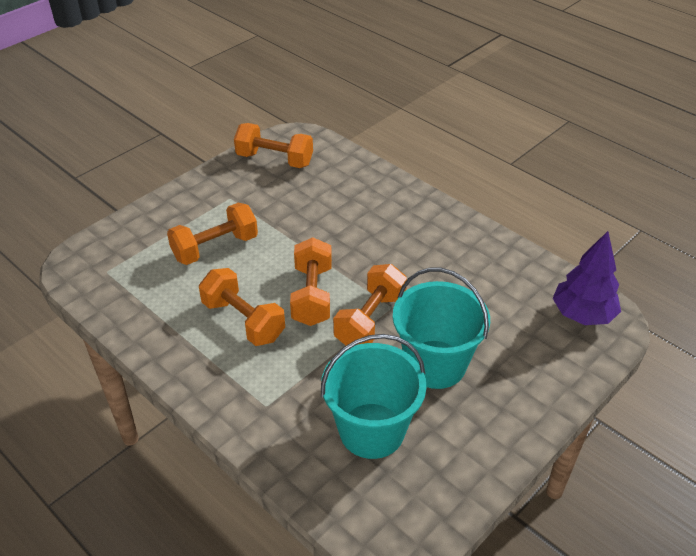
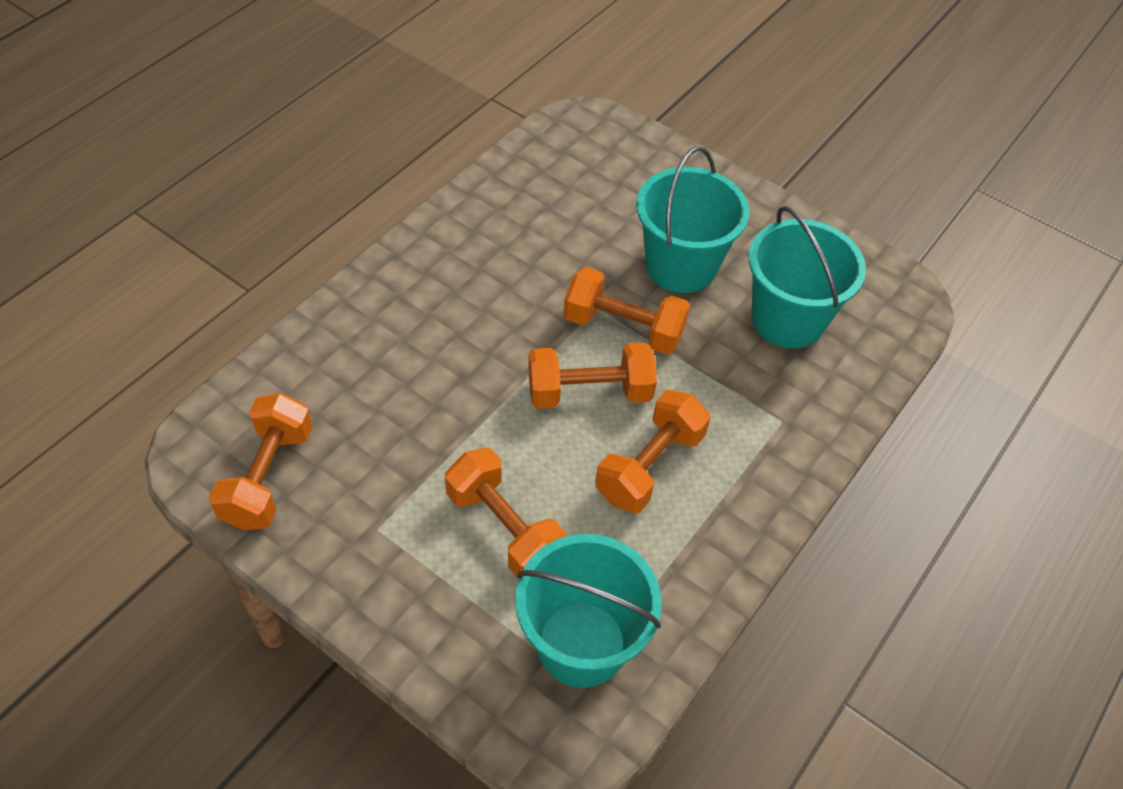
camera: 100 degrees left, 10 degrees up
purple tree [553,231,621,325] -> none
none -> turquoise bucket [515,534,662,688]

